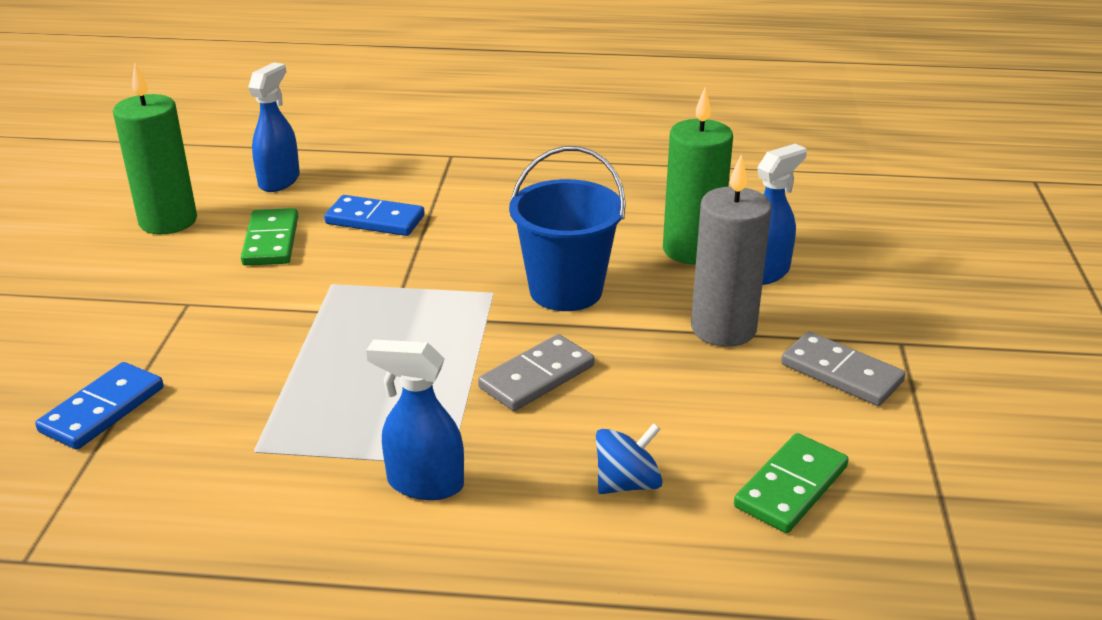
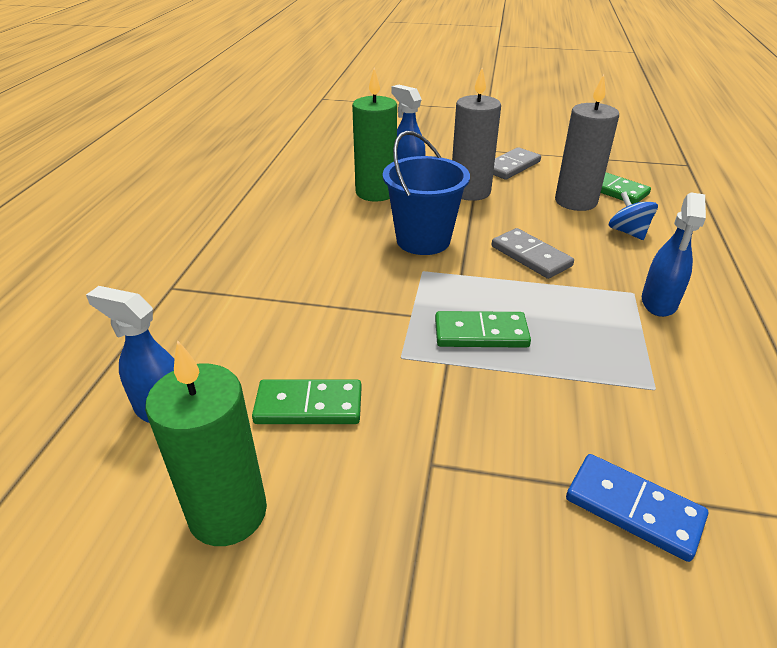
camera: 85 degrees left, 5 degrees up
blue domino [324,195,425,236] -> none
none -> green domino [435,311,531,348]
none -> grey candle [555,74,619,211]

